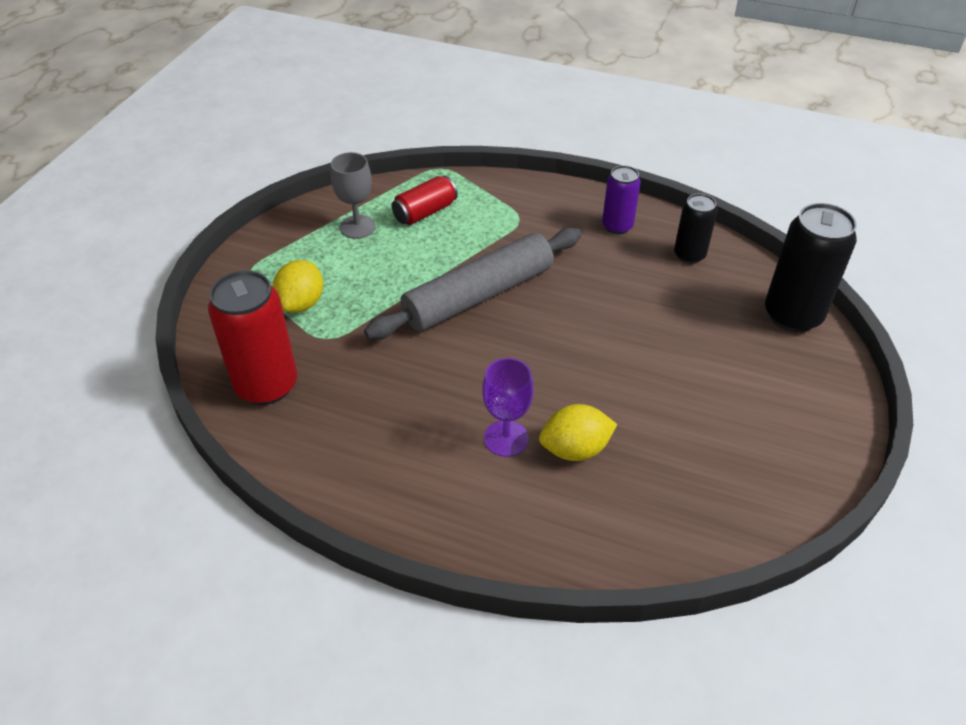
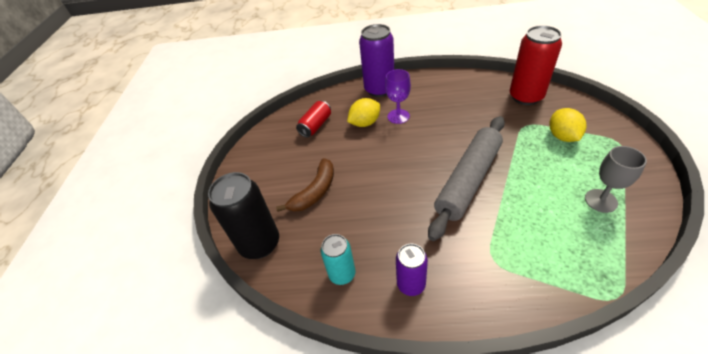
camera: 165 degrees right, 0 degrees up
red can [392,176,457,225] -> red can moved to [296,101,331,137]
black can [674,193,717,264] -> turquoise can [321,234,355,285]
none -> brown banana [276,158,334,212]
none -> purple can [359,24,394,97]

